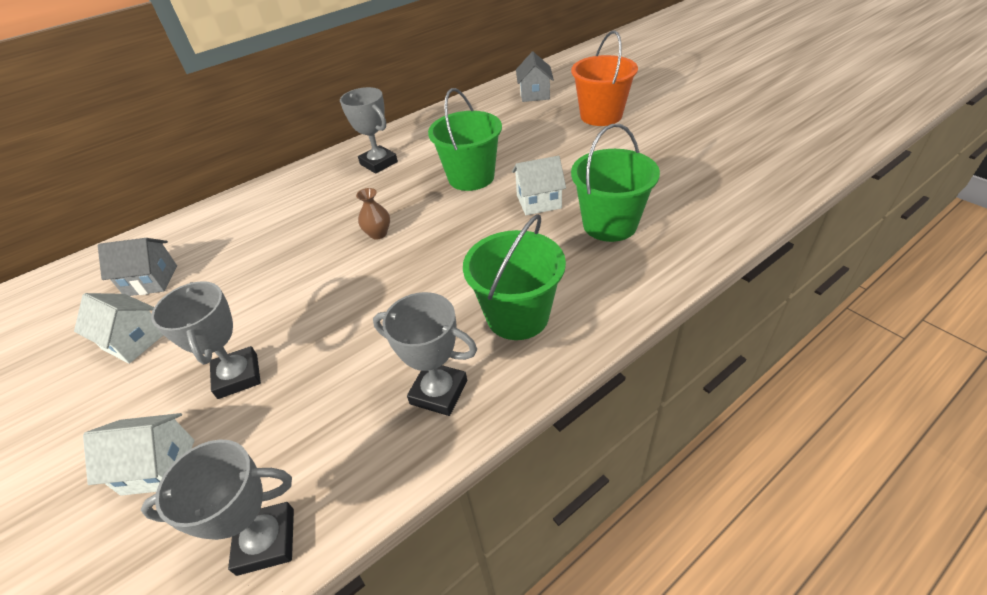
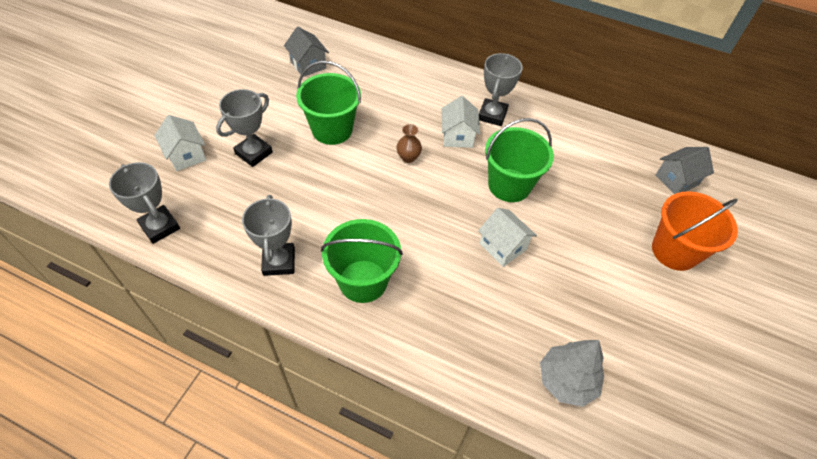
camera: 55 degrees right, 10 degrees up
white house [74,293,163,364] -> white house moved to [441,96,480,148]
green bucket [571,124,660,242] -> green bucket moved to [296,61,361,145]
none -> grey tree [540,340,604,407]

